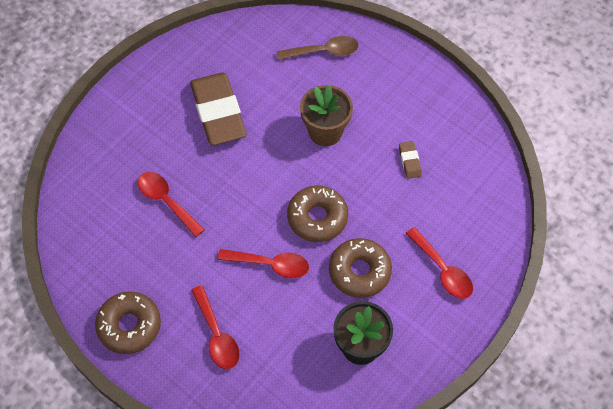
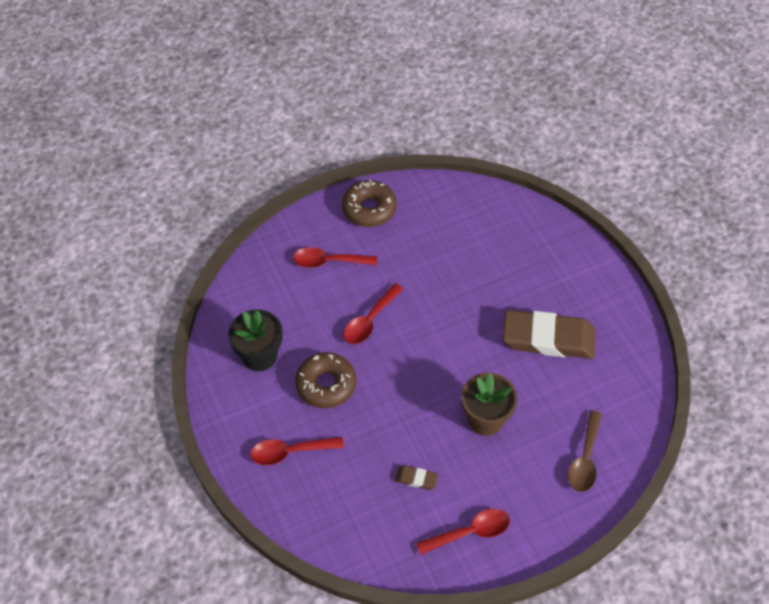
camera: 115 degrees right, 5 degrees down
red spoon [138,172,205,237] -> red spoon moved to [416,509,510,555]
brown donut [287,185,348,242] -> none

